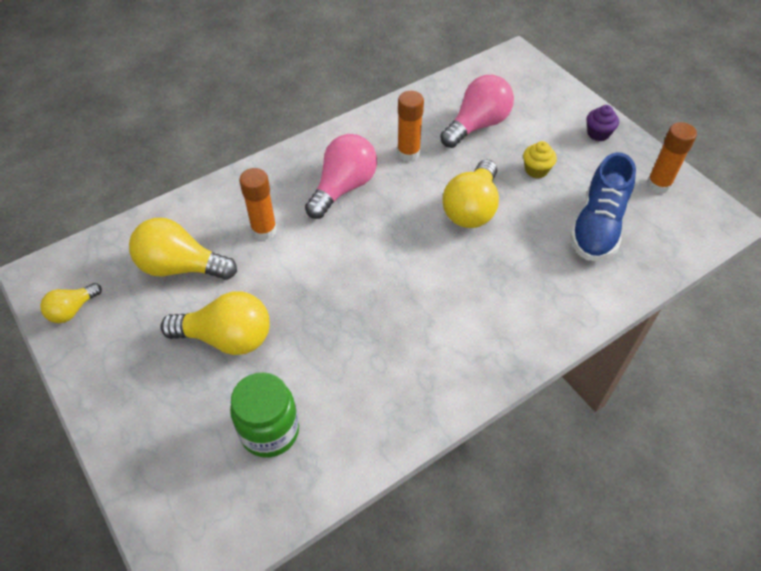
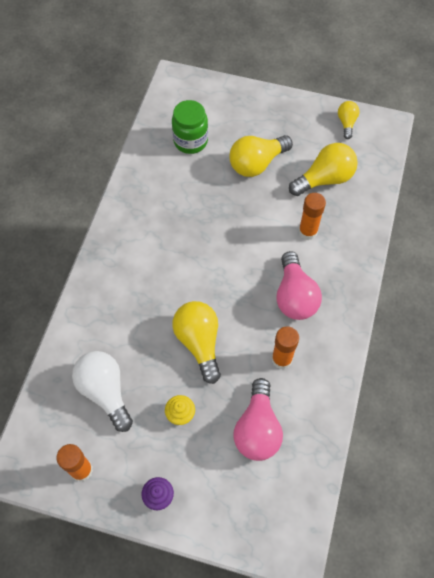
camera: 140 degrees right, 10 degrees up
blue shoe [570,152,636,261] -> white light bulb [72,351,133,432]

